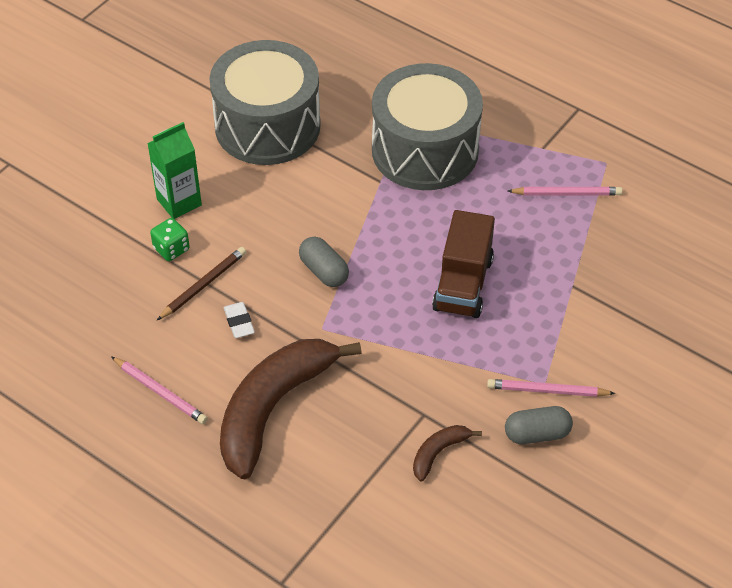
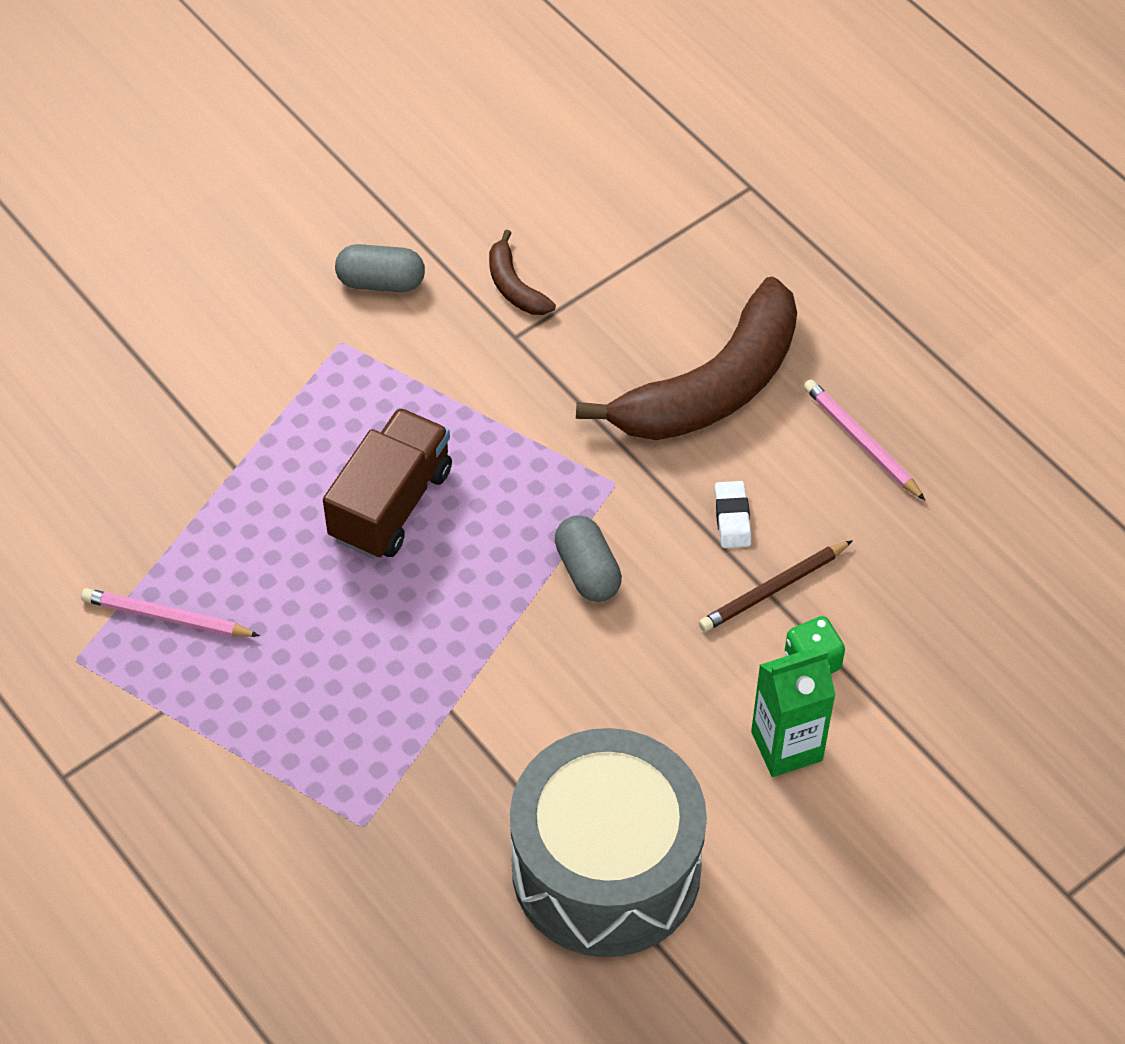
camera: 165 degrees left, 5 degrees up
grey drum [372,63,483,190] -> none
brown banana [413,425,482,482] -> brown banana turned 90 degrees clockwise [489,230,556,315]
pink pencil [487,379,616,397] -> none

